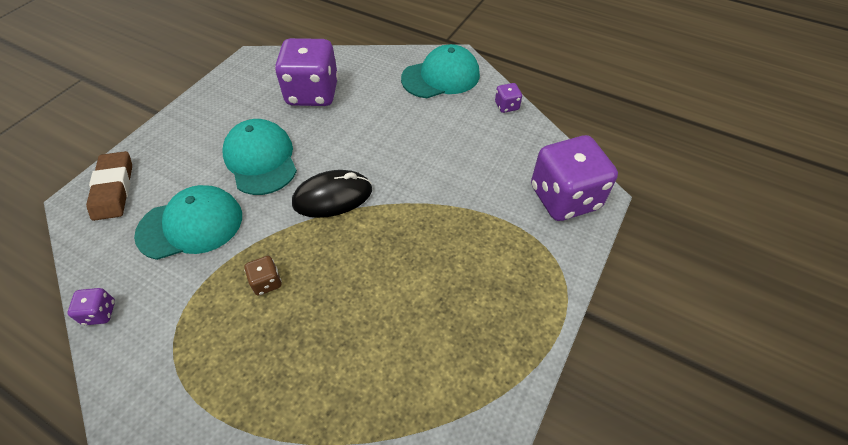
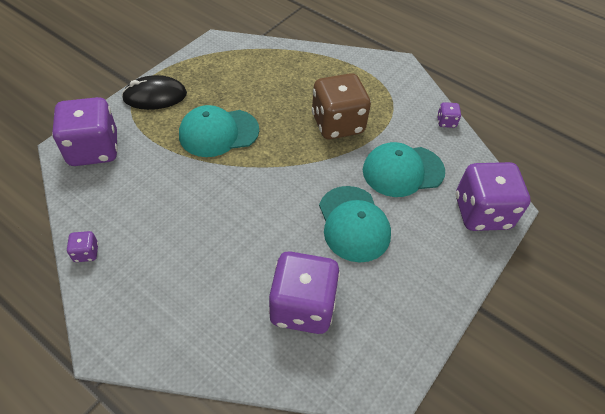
camera: 175 degrees left, 0 degrees up
brown eraser [86,151,132,221] -> purple dice [456,162,530,231]
brown dice [244,256,282,296] -> brown dice [312,73,371,139], size x2.39
black mouse [292,170,372,218] -> black mouse moved to [122,75,187,110]
turquoise cap [401,44,480,98] -> turquoise cap moved to [179,105,259,157]

